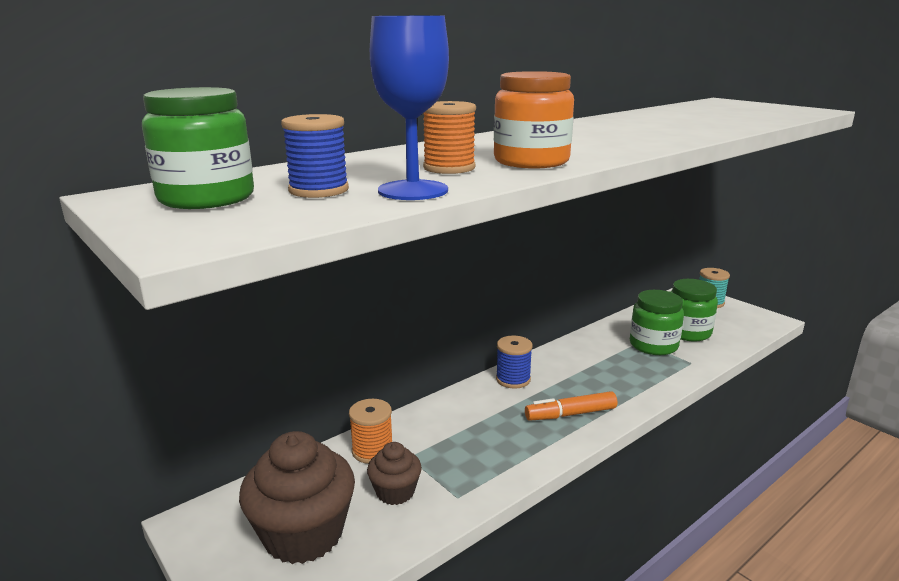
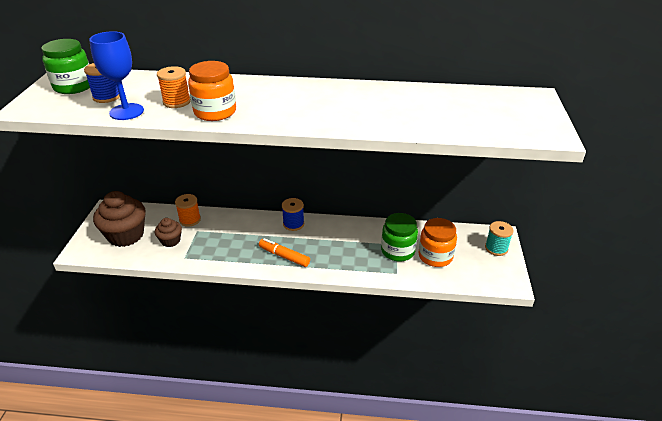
camera: 45 degrees right, 15 degrees up
green jar [671,279,718,342] -> orange jar [419,218,457,267]

